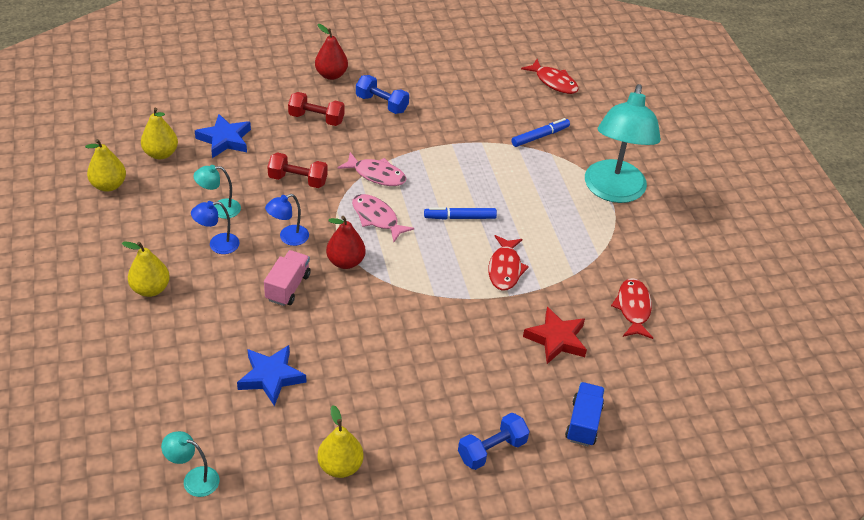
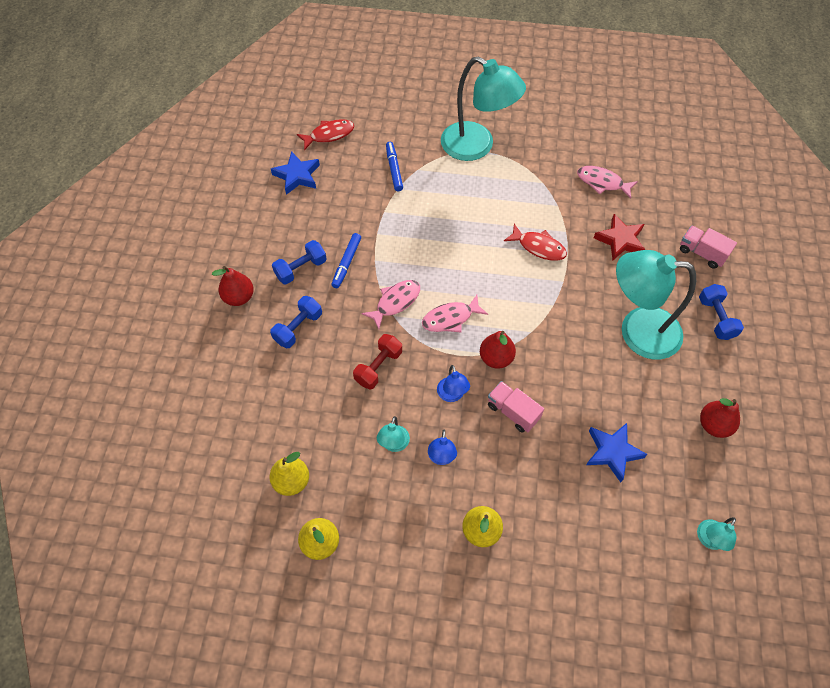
camera: 65 degrees left, 15 degrees up
blue star [195,114,251,158] -> blue star moved to [271,151,320,195]
red dumbbell [288,92,345,126] -> blue dumbbell [270,296,322,348]
yellow pear [317,405,364,478] -> red pear [700,398,740,438]
blue marker [424,207,497,220] -> blue marker moved to [332,233,361,288]
blue truck [565,382,605,446] -> pink truck [680,225,737,269]
red fish [611,278,653,339] -> pink fish [577,166,638,199]
none -> turquoise lamp [616,250,696,360]

